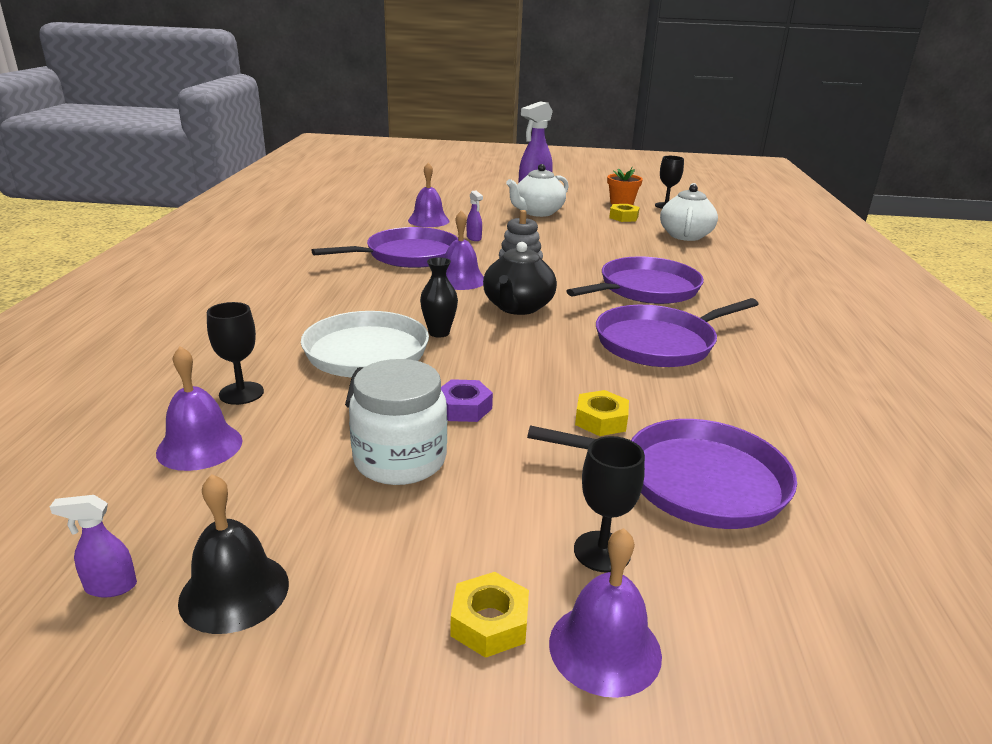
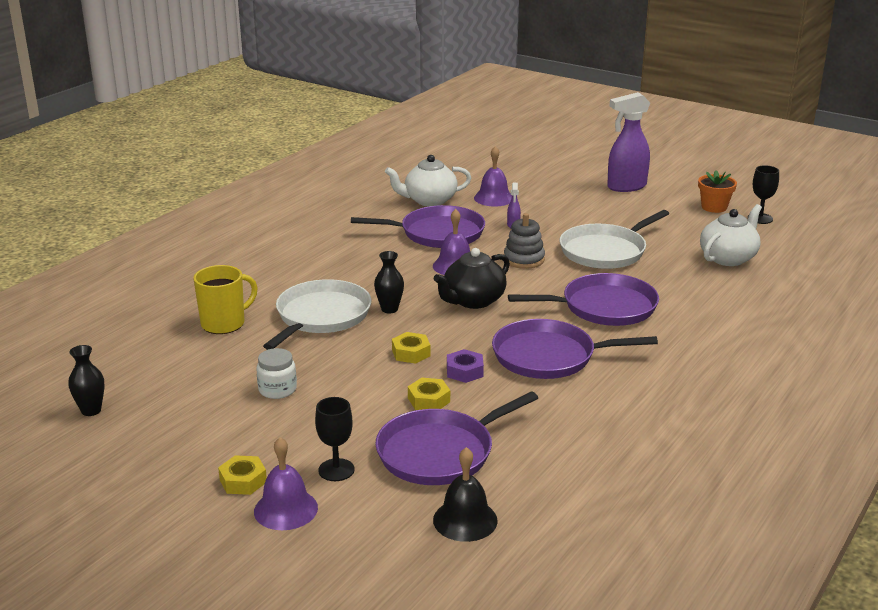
camera: 30 degrees right, 0 degrees up
purple spray bottle [50,495,137,597] -> black vase [68,345,104,416]
purple bell [156,346,243,471] -> none
black bell [178,474,289,634] -> black bell moved to [433,447,498,542]
black goblet [207,302,264,405] -> yellow mug [193,265,258,334]
white jar [349,359,447,485] -> white jar [256,348,297,399], size x0.62
purple nut [441,379,493,422] -> purple nut moved to [447,349,484,383]
white teapot [506,164,569,217] -> white teapot moved to [385,155,471,207]
purple pan [527,419,797,529] -> purple pan turned 105 degrees clockwise [375,391,538,485]
yellow nut [609,204,640,222] -> yellow nut moved to [392,332,430,364]
none -> white pan [560,210,669,269]

